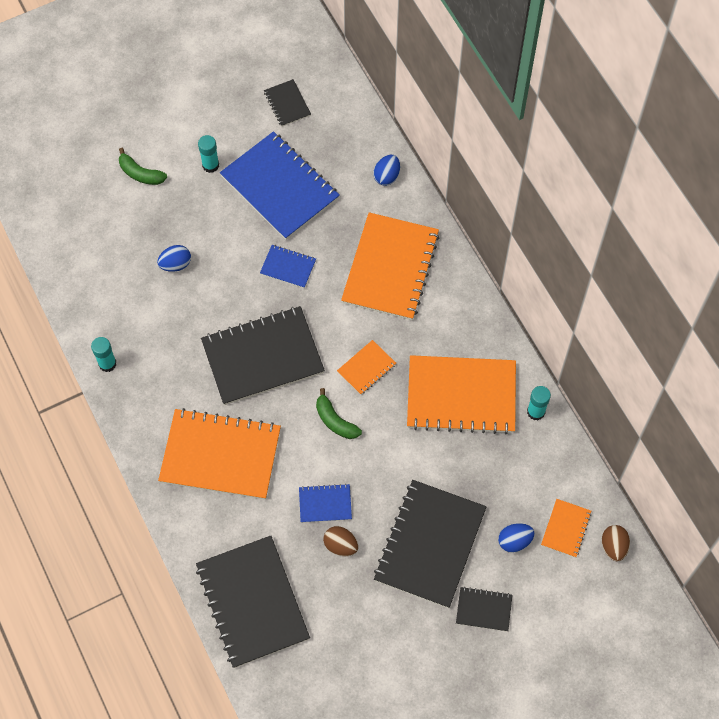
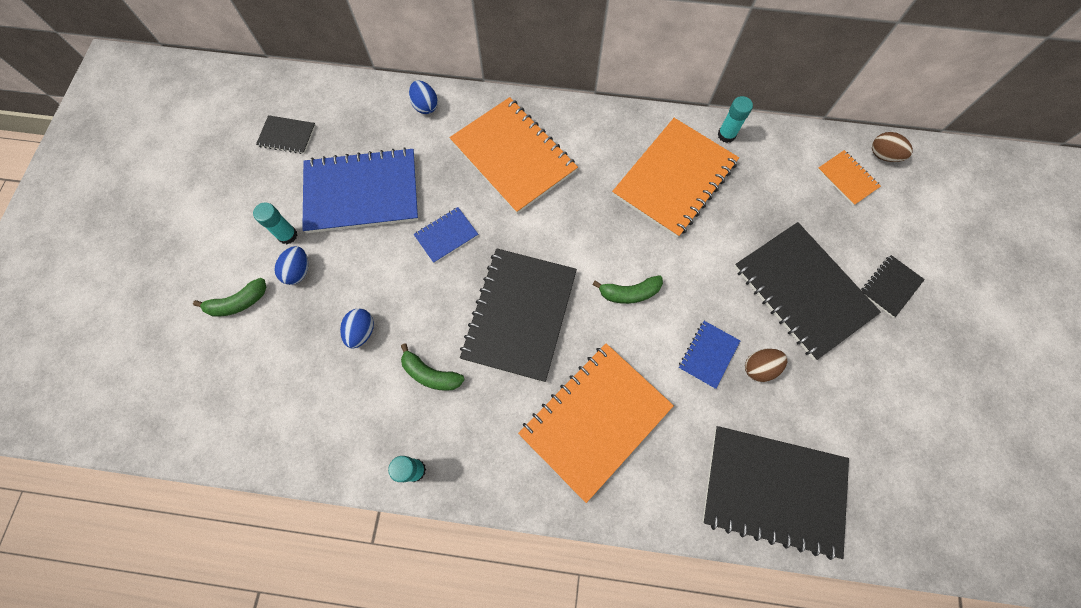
camera: 55 degrees left, 5 degrees up
orange notebook [337,340,396,395] -> none
blue egg [498,523,535,553] -> blue egg moved to [274,246,308,285]
none -> green banana [401,343,464,391]

